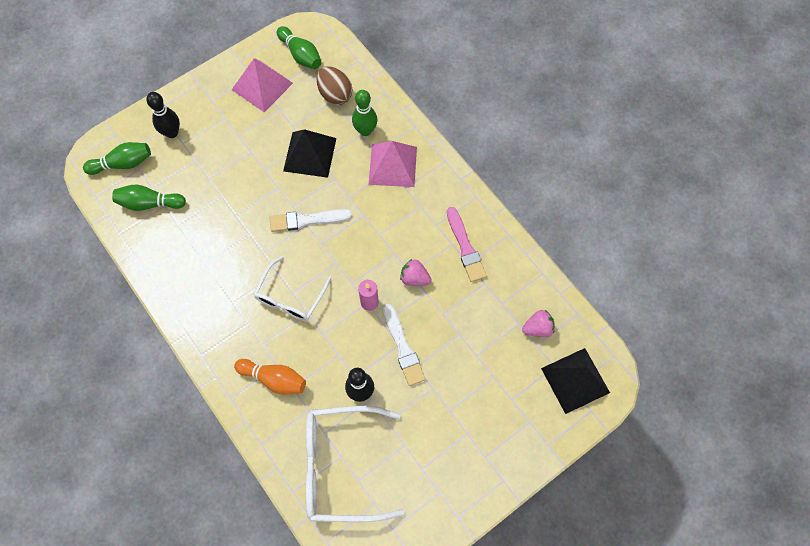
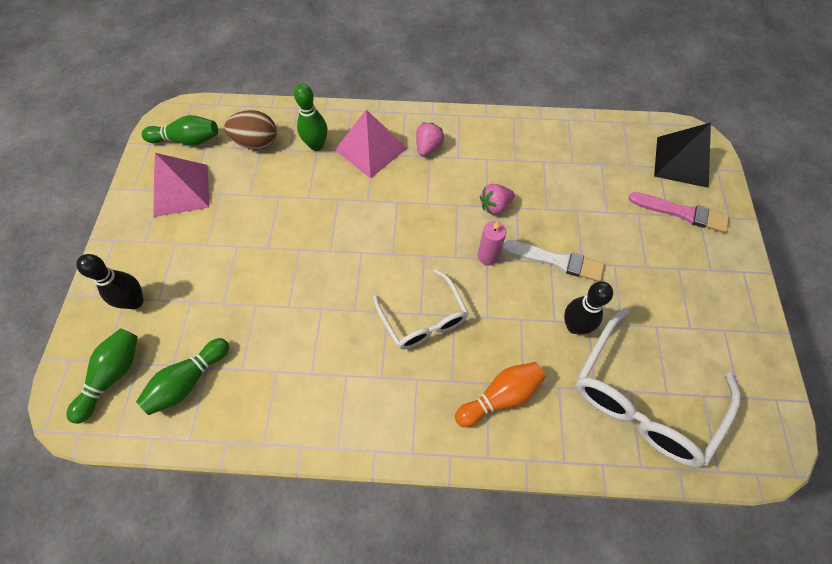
camera: 50 degrees left, 5 degrees down
white brush [269,209,352,232] -> none
black pyramid [283,129,337,178] -> none
pink brush [447,207,487,282] -> pink brush moved to [629,192,729,233]
pink strawberry [522,310,555,337] -> pink strawberry moved to [416,123,444,156]

